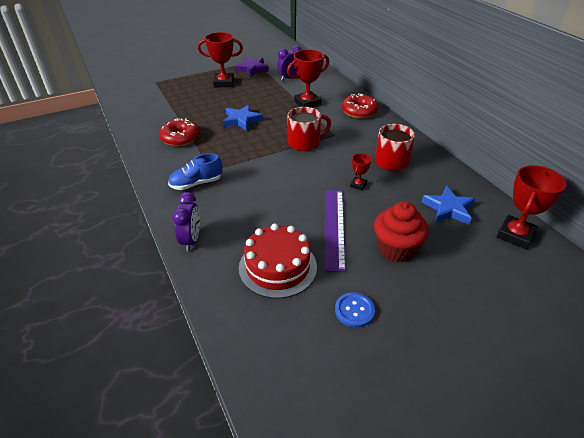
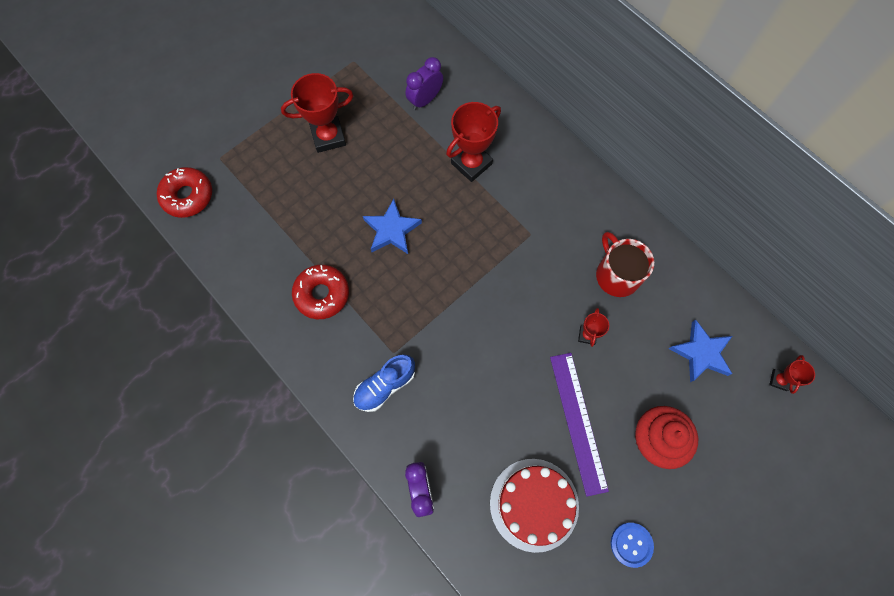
camera: 15 degrees left, 30 degrees up
purple star [235,58,269,77] -> none
red mug [288,107,331,151] -> none
red donut [342,93,378,119] -> red donut moved to [157,167,212,218]
red trophy [497,165,567,249] -> red trophy [769,355,815,394], size x0.51

